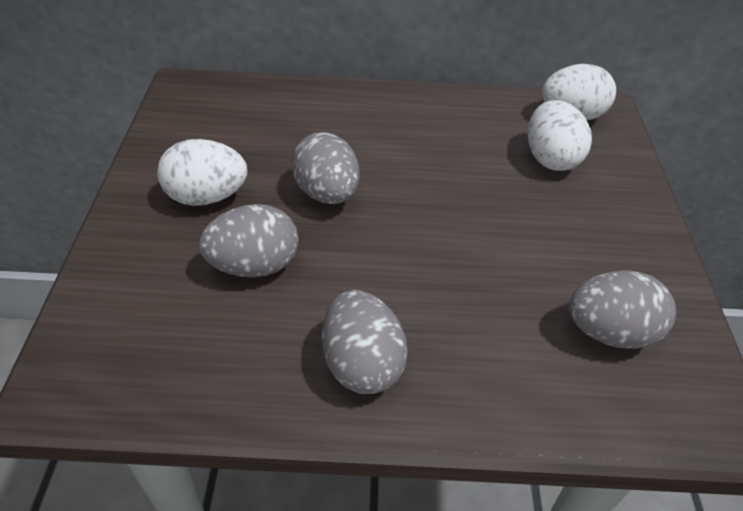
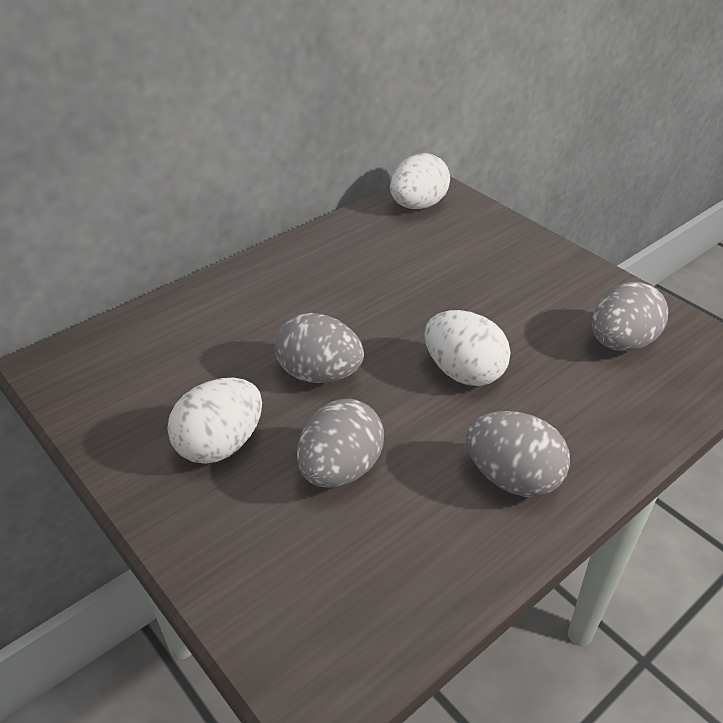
camera: 40 degrees left, 5 degrees down
white egg [528,100,592,171] -> white egg moved to [425,310,511,386]

